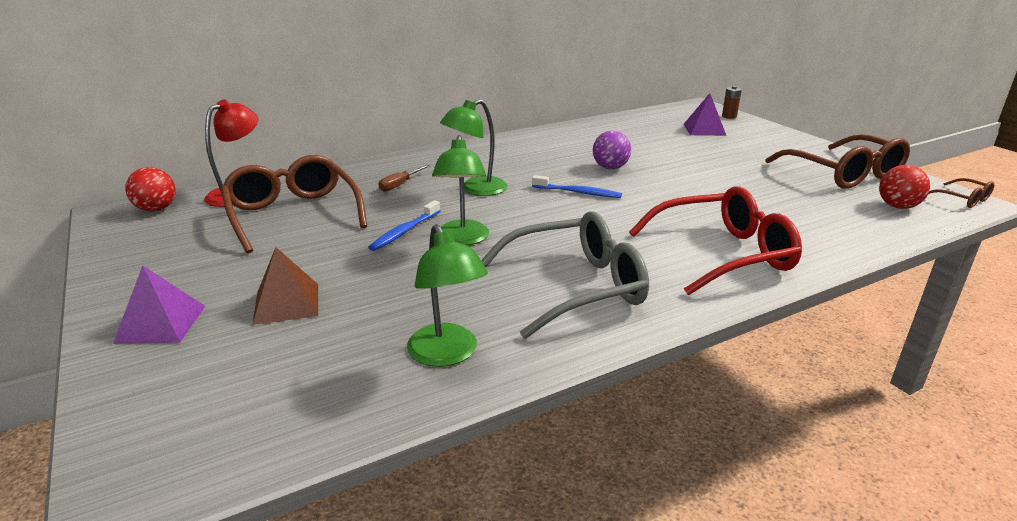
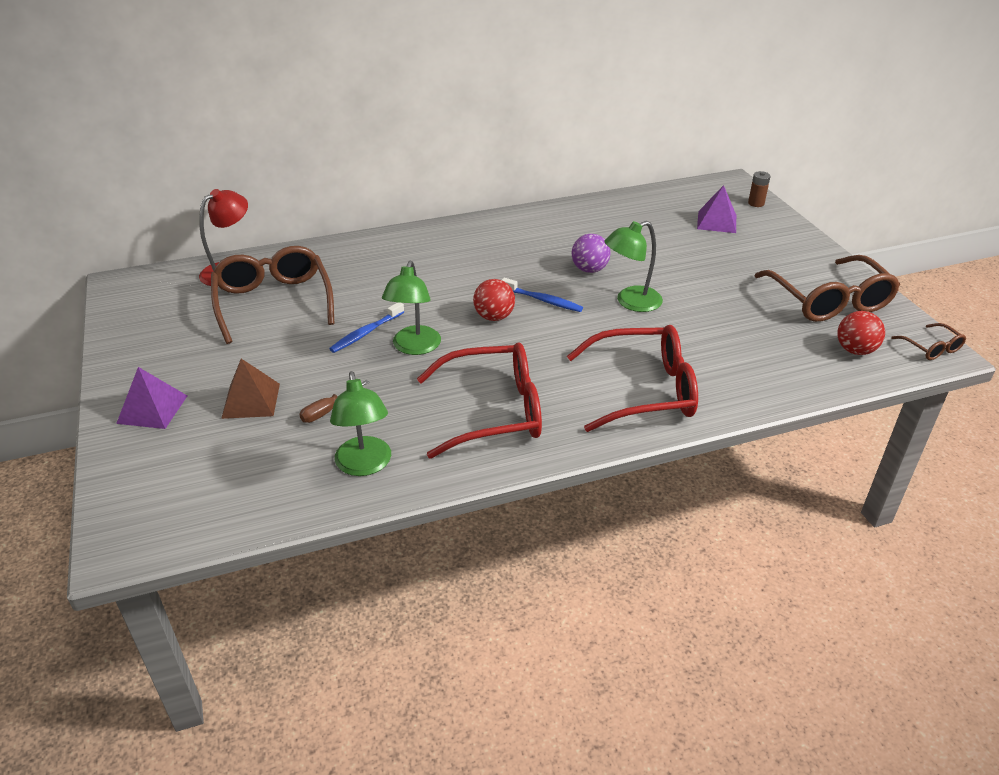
camera: 10 degrees right, 10 degrees up
red ball [125,167,176,212] -> red ball moved to [473,279,515,321]
brown screwdriver [378,165,430,192] -> brown screwdriver moved to [299,380,370,423]
green lamp [440,99,507,196] -> green lamp moved to [604,221,663,312]
grey glasses [481,211,649,339] -> red glasses [417,342,542,459]

